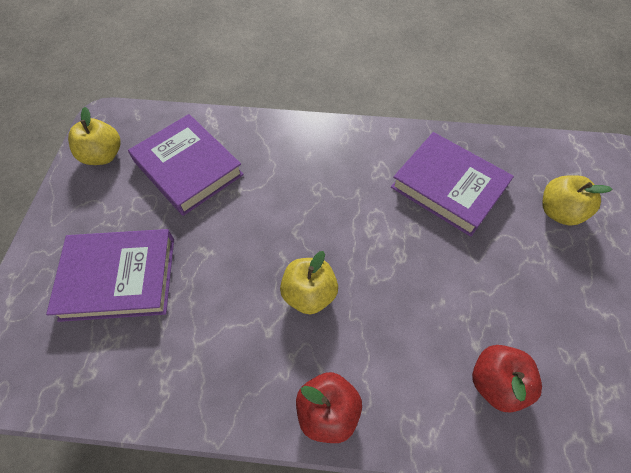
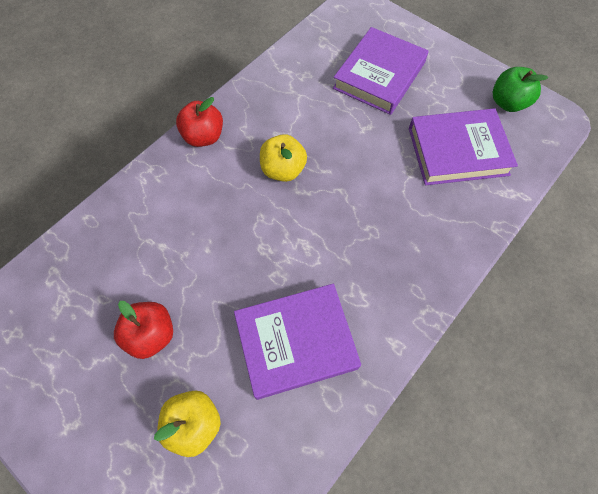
camera: 125 degrees right, 5 degrees up
yellow apple [68,107,120,165] -> green apple [493,67,548,112]
red apple [472,345,542,413] -> red apple moved to [114,301,173,359]

